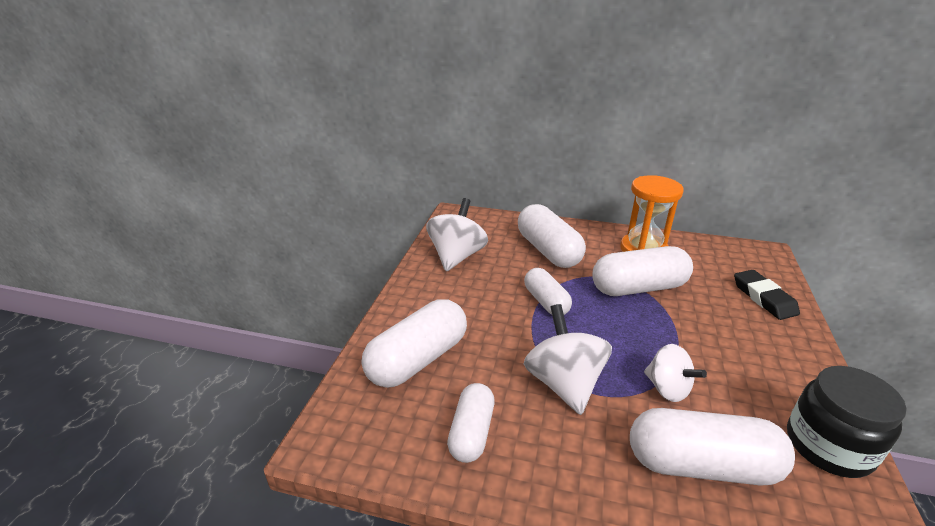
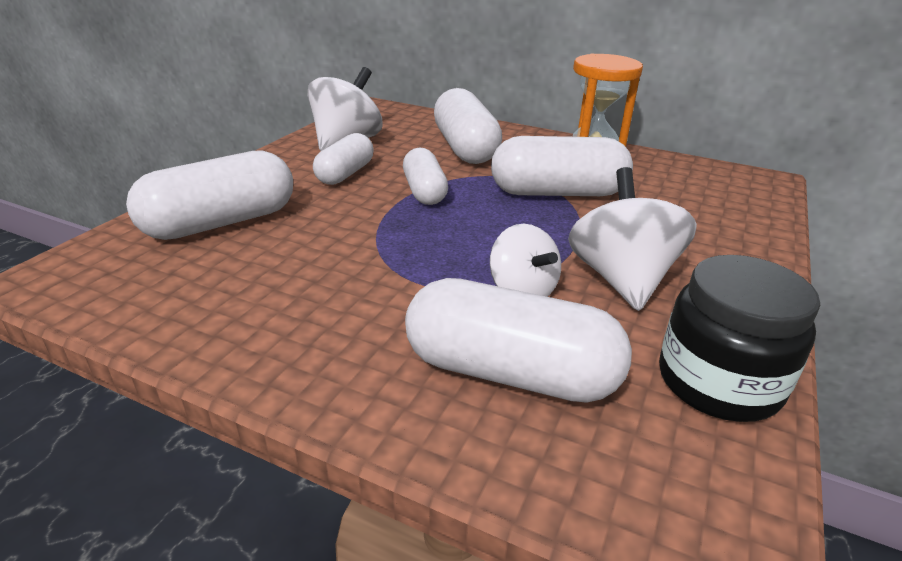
camera: 10 degrees right, 0 degrees up
white capsule [447,383,495,463] -> white capsule moved to [313,133,374,185]
white spinning top [524,304,612,415] -> white spinning top moved to [568,167,697,311]
black eraser [734,270,800,320] -> none

